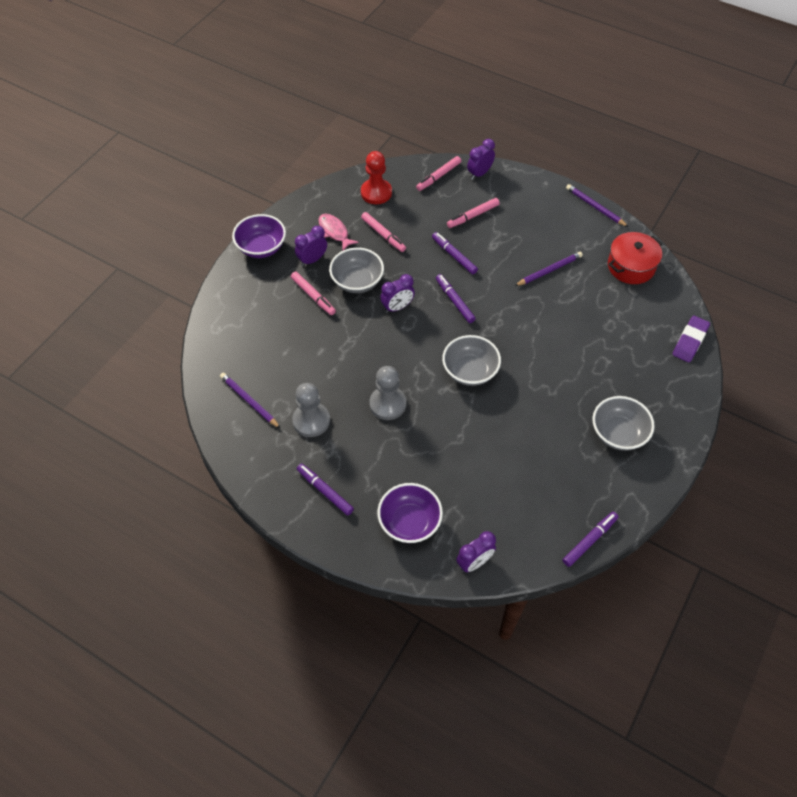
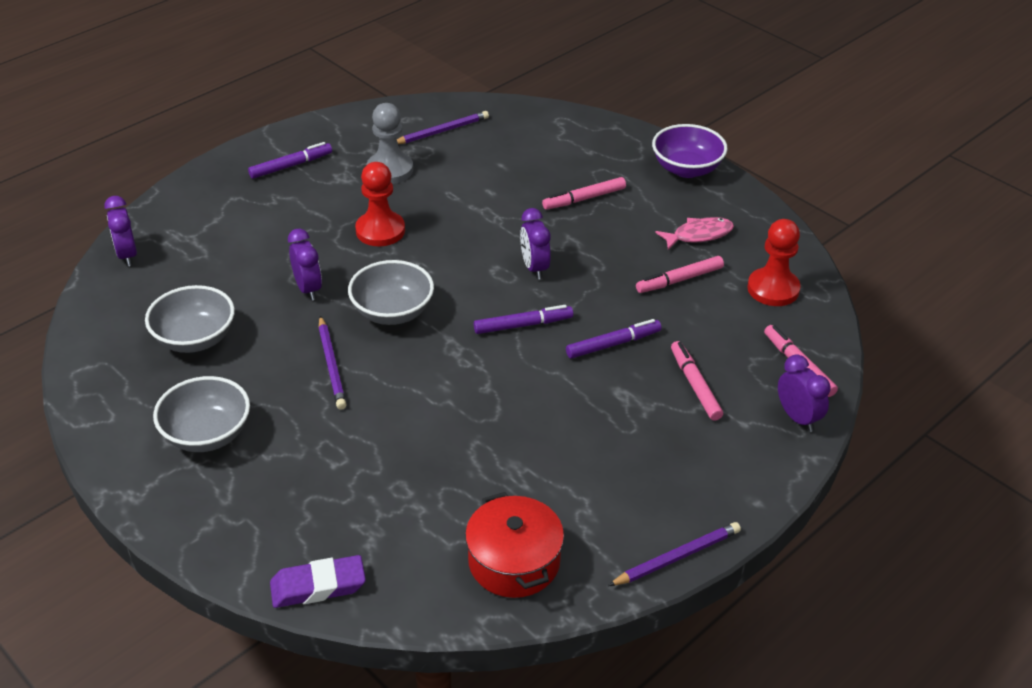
camera: 105 degrees right, 15 degrees down
purple clock [295,226,327,266] -> purple clock moved to [288,229,322,300]
grey bowl [329,248,384,293] -> grey bowl moved to [145,285,235,353]
grey pawn [369,366,406,420] -> red pawn [355,162,405,246]
purple bowl [377,483,443,543] -> none
purple pencil [515,252,583,286] -> purple pencil moved to [318,316,347,410]
purple marker [563,512,618,567] -> none
purple eraser [673,315,710,362] -> purple eraser turned 60 degrees counterclockwise [270,555,366,608]

